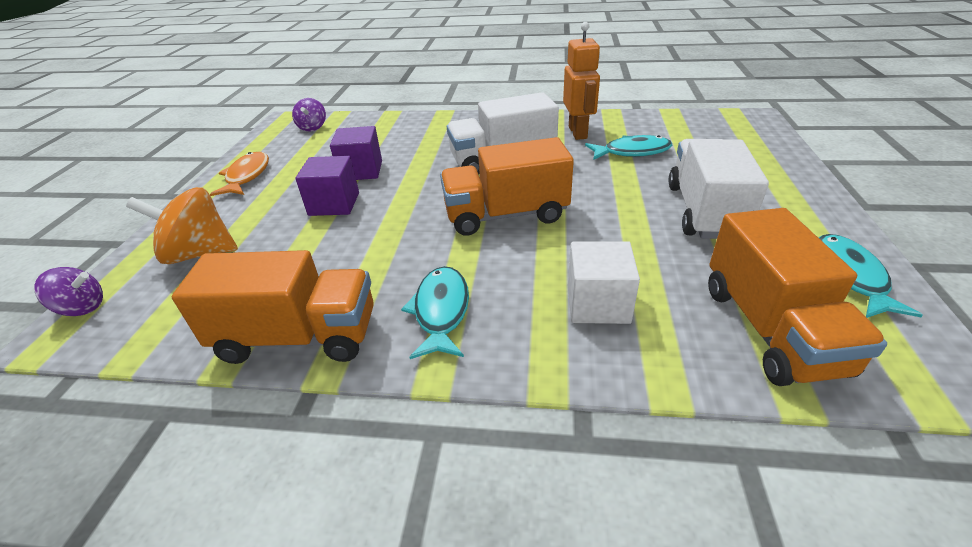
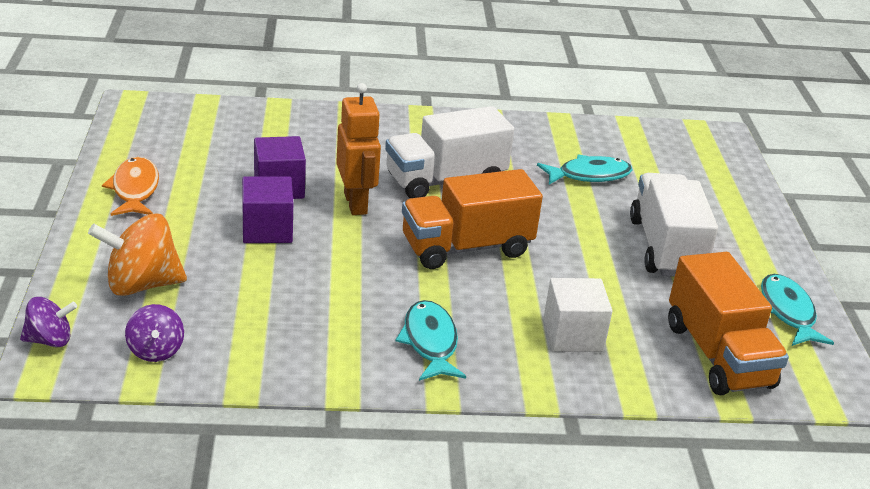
camera: 15 degrees left, 5 degrees down
orange truck [172,250,374,364] -> none
purple spinning top [292,98,326,131] -> purple spinning top moved to [125,304,184,362]
orange robot [563,22,600,140] -> orange robot moved to [336,83,381,215]

